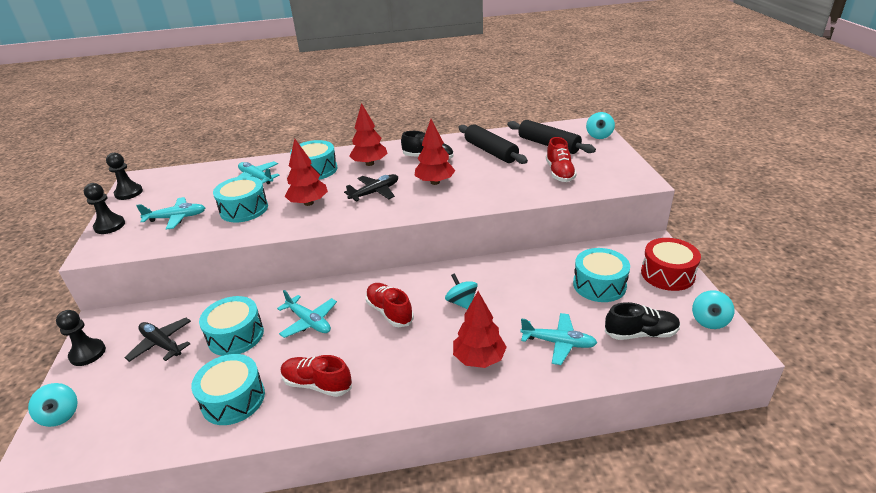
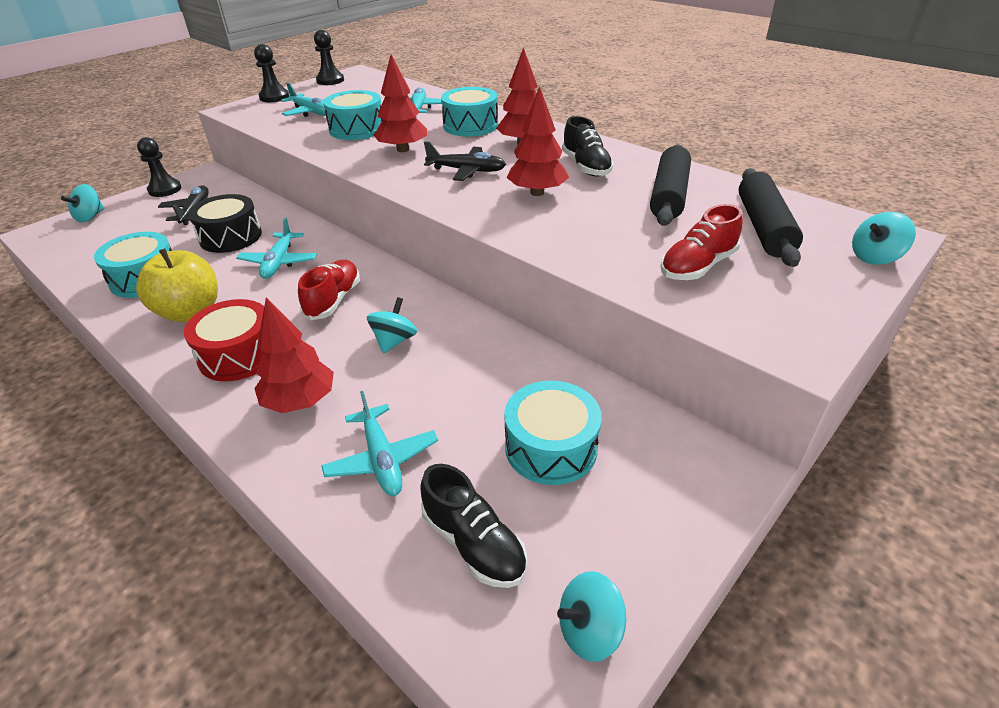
camera: 50 degrees right, 5 degrees up
turquoise drum [199,296,264,356] -> black drum [188,194,262,253]
red shoe [281,355,352,397] -> yellow apple [136,248,218,322]
red drum [641,238,701,291] -> red drum moved to [184,299,264,381]

